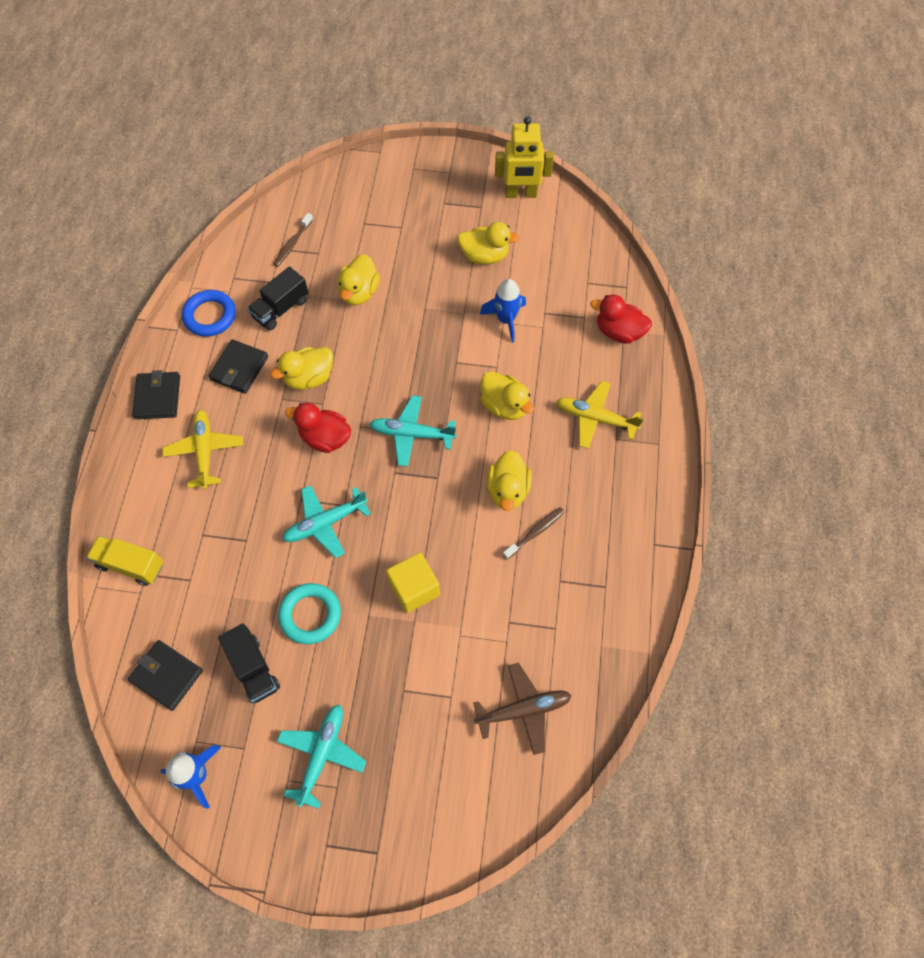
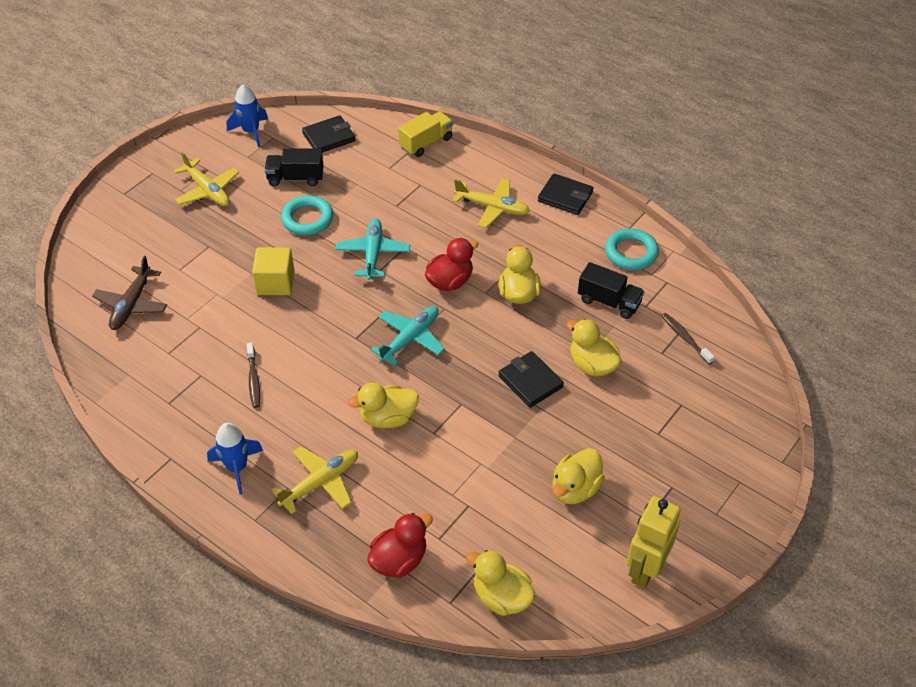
camera: 120 degrees right, 15 degrees down
blue ring [182,290,236,336] -> turquoise ring [605,228,659,270]
black wallet [209,339,268,394] -> black wallet moved to [498,351,564,408]
black truck [247,266,308,330] -> black truck turned 135 degrees clockwise [578,262,644,319]
turquoise plane [277,704,367,809] -> yellow plane [174,152,239,206]
blue rocket [480,279,526,343] -> blue rocket moved to [207,423,263,494]
yellow duck [487,450,532,511] -> yellow duck moved to [466,550,536,616]

